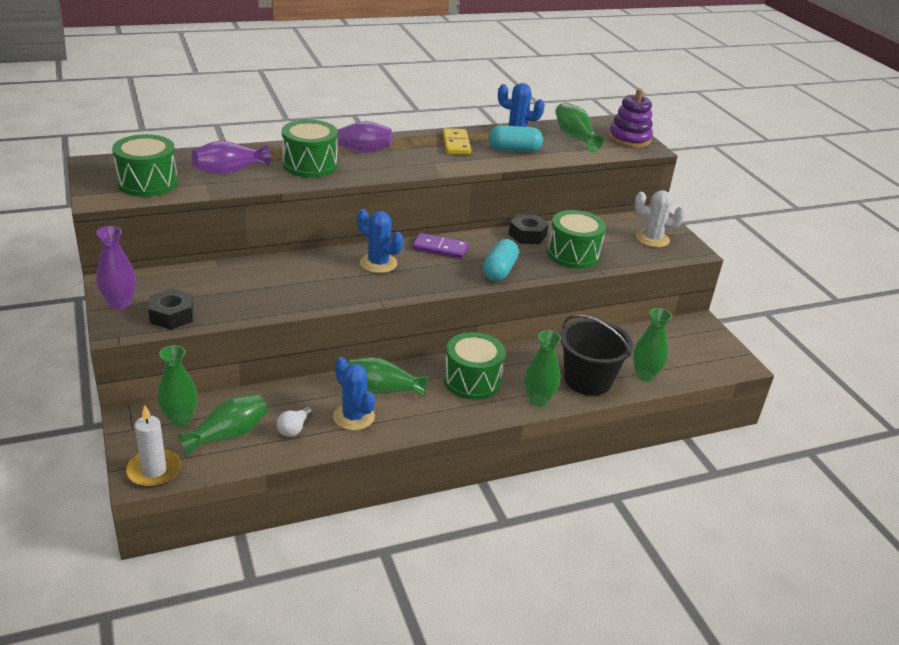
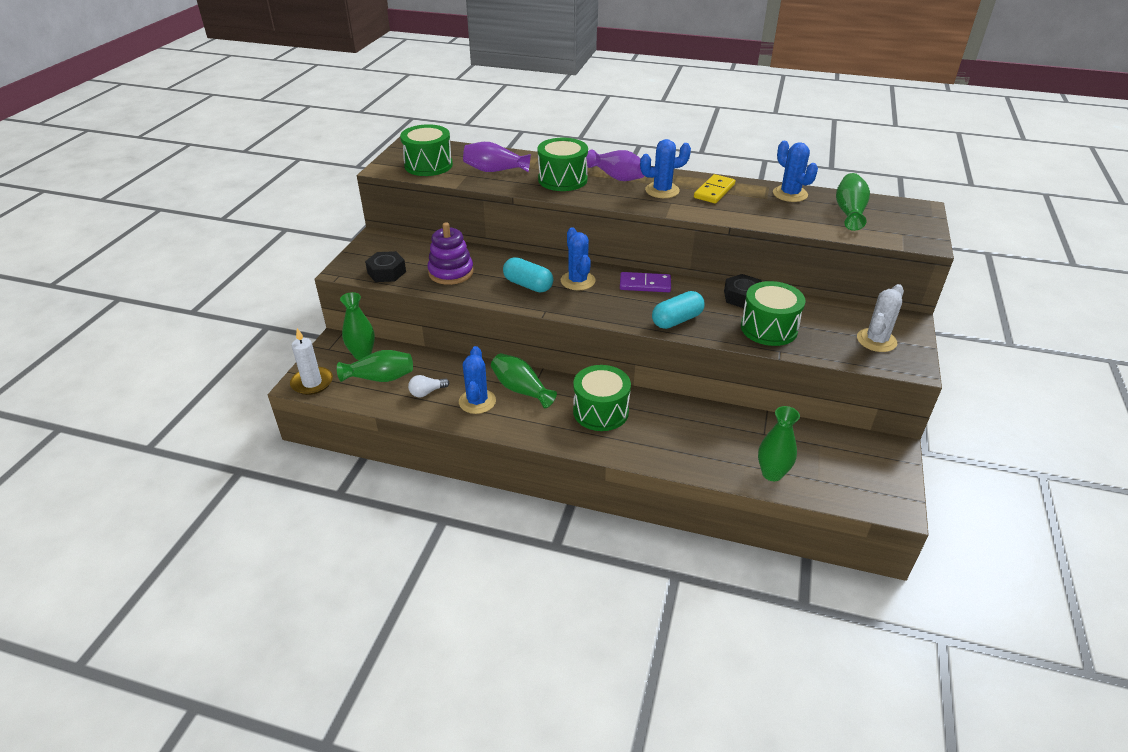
camera: 40 degrees right, 5 degrees up
purple vase [96,226,136,310] -> none
purple domino [413,233,469,259] -> purple domino turned 45 degrees counterclockwise [620,272,671,292]
turquoise capsule [489,125,543,152] -> turquoise capsule moved to [503,257,553,292]
green vase [524,331,561,407] -> none
black bucket [560,315,633,396] -> none
purple stacking toy [609,88,653,148] -> purple stacking toy moved to [427,222,474,285]
white cactus [634,190,686,247] -> white cactus turned 75 degrees clockwise [857,284,904,352]
none -> blue cactus [640,139,691,198]

